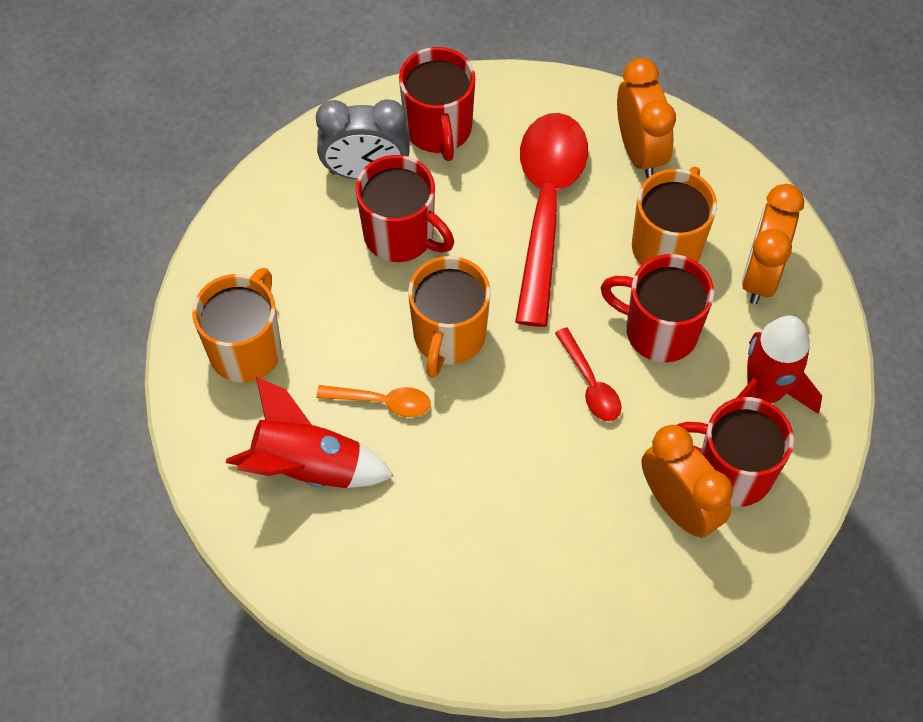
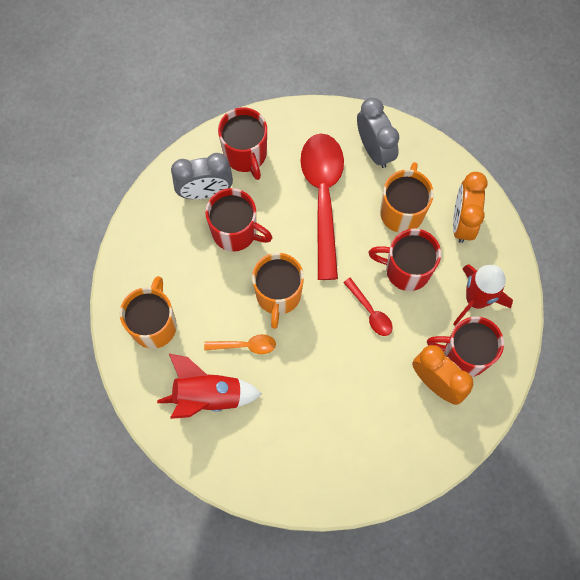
camera: 10 degrees left, 10 degrees up
orange clock [617,58,676,178] -> grey clock [357,98,399,168]

